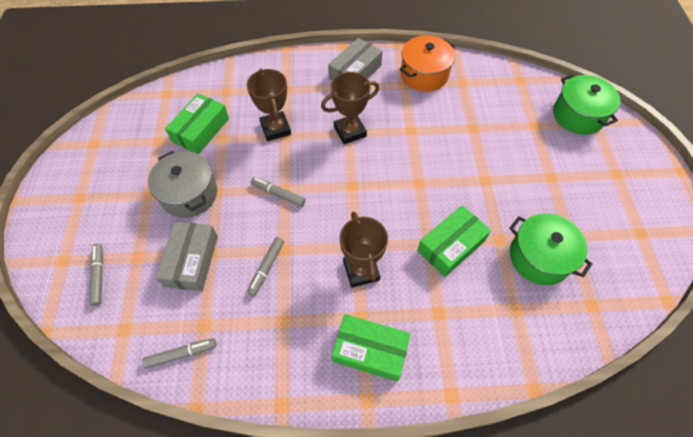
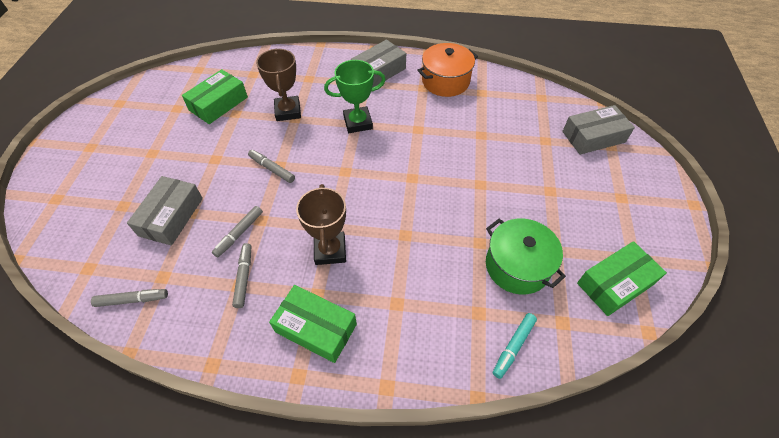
camera: 10 degrees right, 5 degrees down
grey marker [89,244,103,306] -> grey marker moved to [232,243,251,308]
grey pot [148,151,217,218] -> none
brown trophy [321,72,379,144] -> green trophy [324,60,386,133]
green box [417,205,491,277] -> green box moved to [577,241,667,316]
green pot [553,74,620,135] -> grey box [562,105,635,155]
none -> turquoise marker [493,313,537,379]

